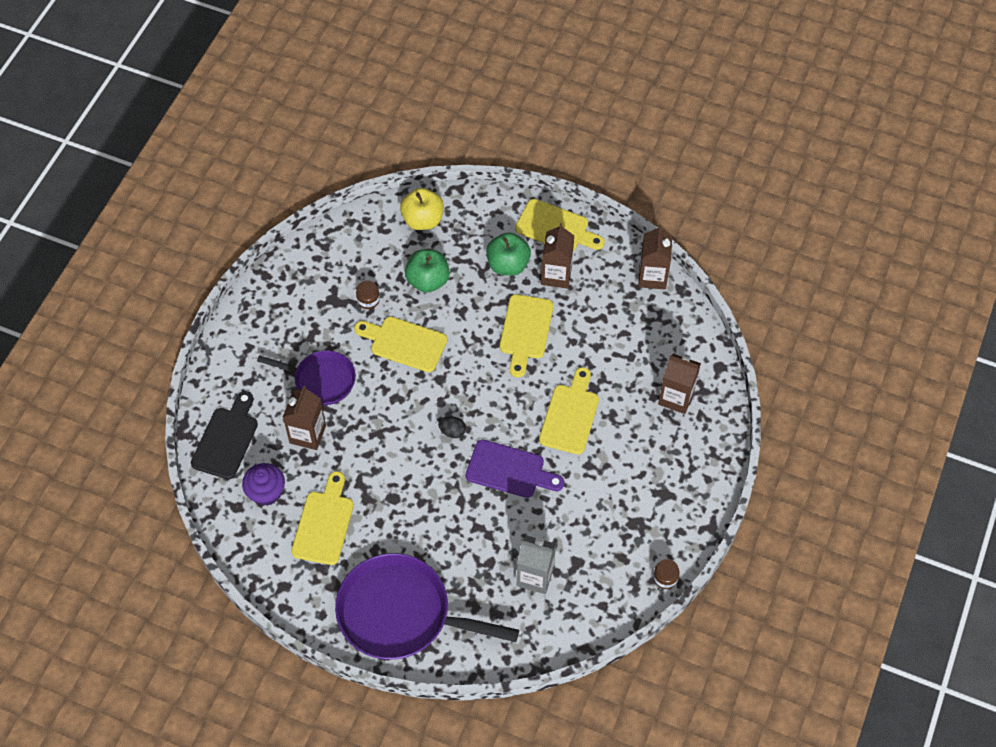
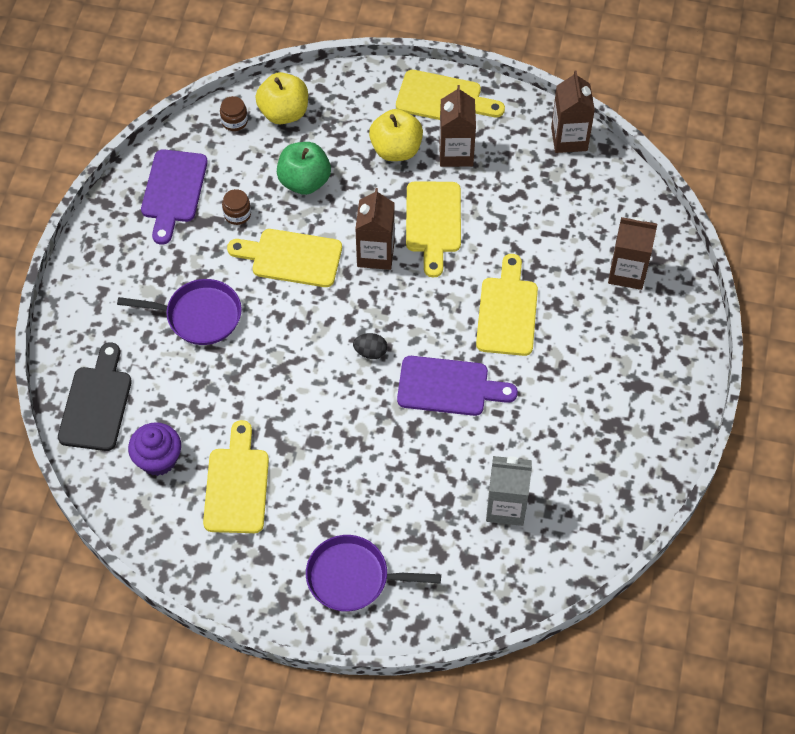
camera: 10 degrees left, 0 degrees up
brown carton [283,386,326,450] -> brown carton moved to [355,188,395,270]
purple pan [335,553,519,660] -> purple pan [306,535,441,612], size x0.59
green apple [486,233,531,276] -> yellow apple [369,109,423,161]
brown jar [653,559,679,589] -> brown jar moved to [220,96,248,131]
none -> purple cutting board [141,149,208,245]

